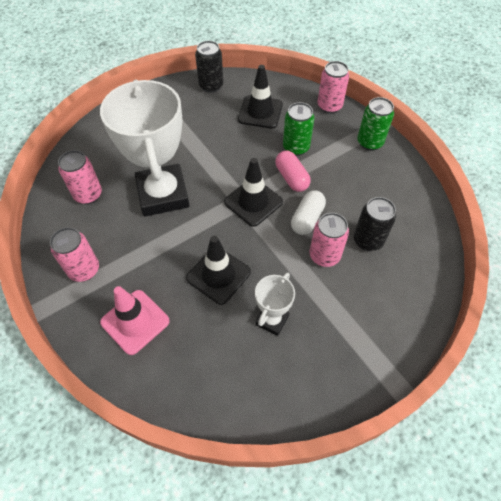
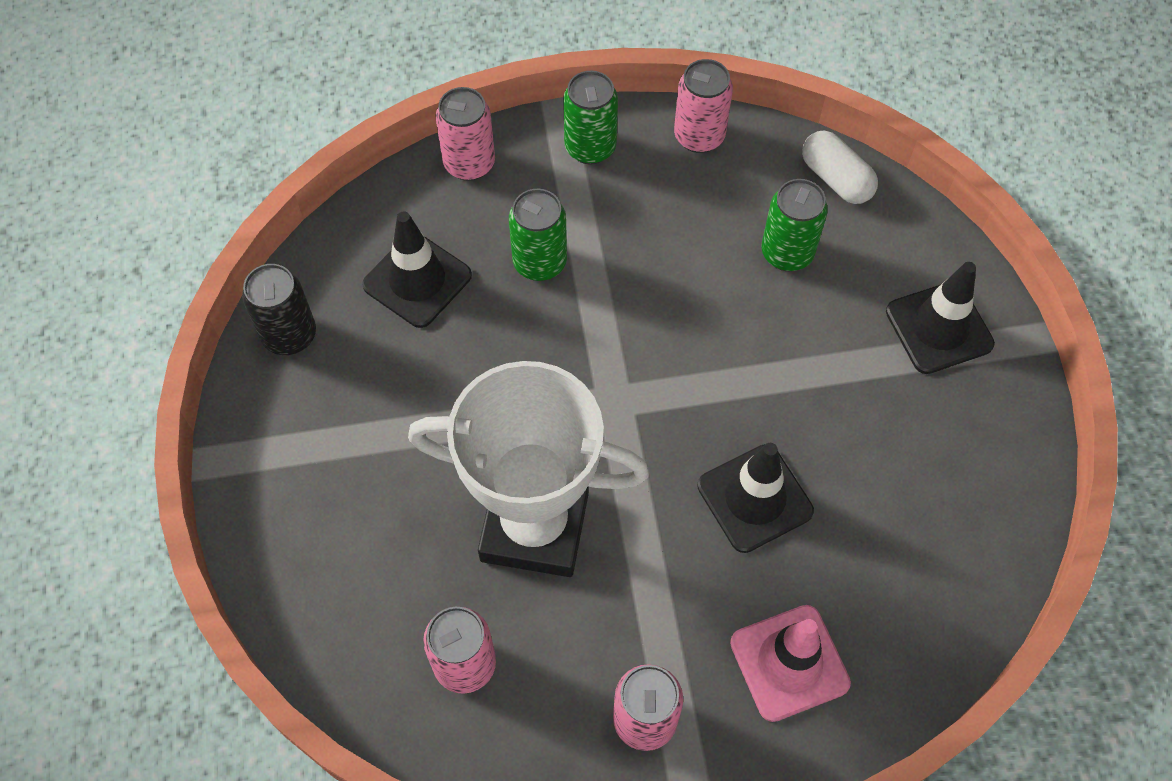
camera: 65 degrees left, 5 degrees up
black traffic cone [224,158,283,227] -> black traffic cone moved to [886,262,995,374]
white trophy [255,273,295,336] -> none
pink capsule [275,151,311,192] -> none
white capsule [291,190,326,235] -> white capsule moved to [802,130,878,204]
pink can [310,213,349,267] -> pink can moved to [674,59,733,153]
black can [354,197,396,251] -> green can [762,179,828,271]

